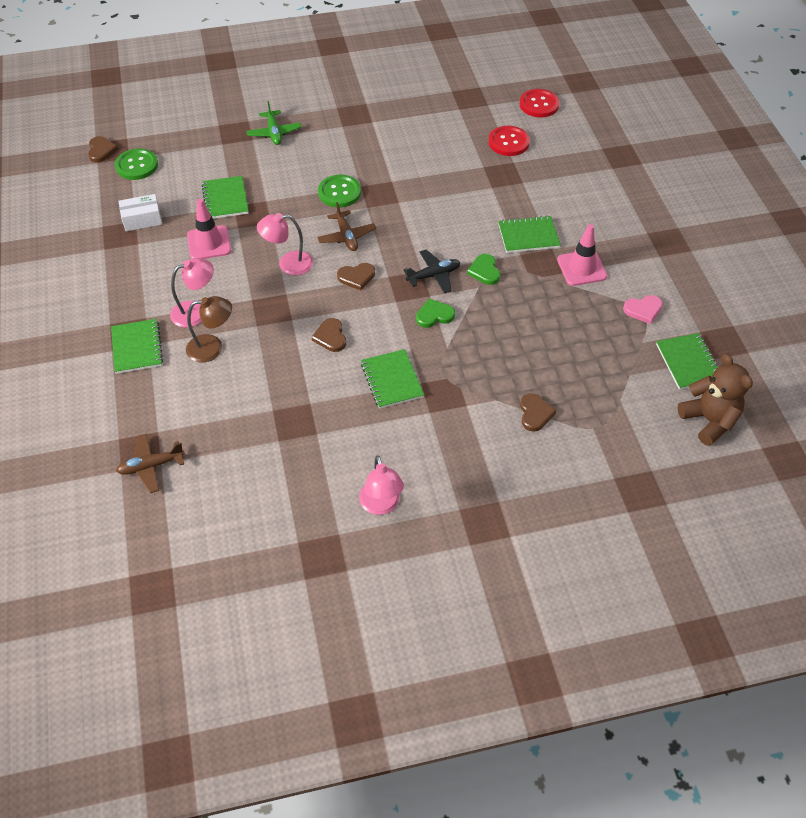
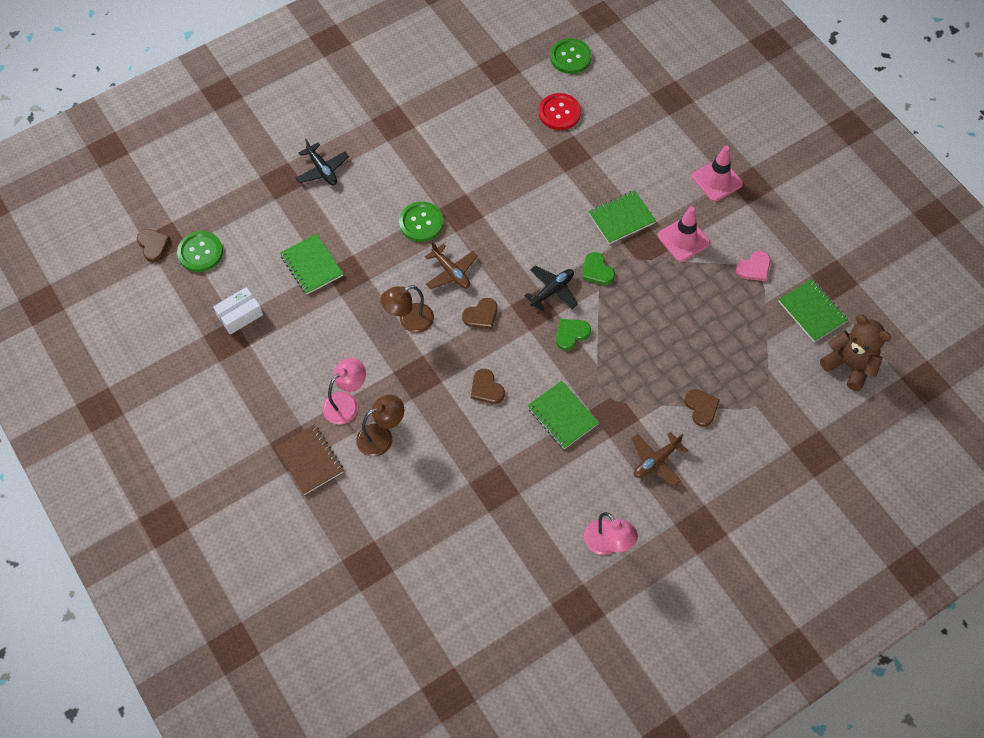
camera: 20 degrees left, 10 degrees up
green notebook [111,319,163,374] -> brown notebook [275,424,344,495]
brown plane [116,434,185,493] -> brown plane moved to [631,432,688,486]
pink traffic cone [187,199,231,259] -> pink traffic cone moved to [692,146,743,202]
green plane [247,101,301,145] -> black plane [296,139,349,186]
pink lamp [257,213,313,275] -> brown lamp [381,285,434,333]
red button [519,89,560,117] -> green button [550,38,592,74]

